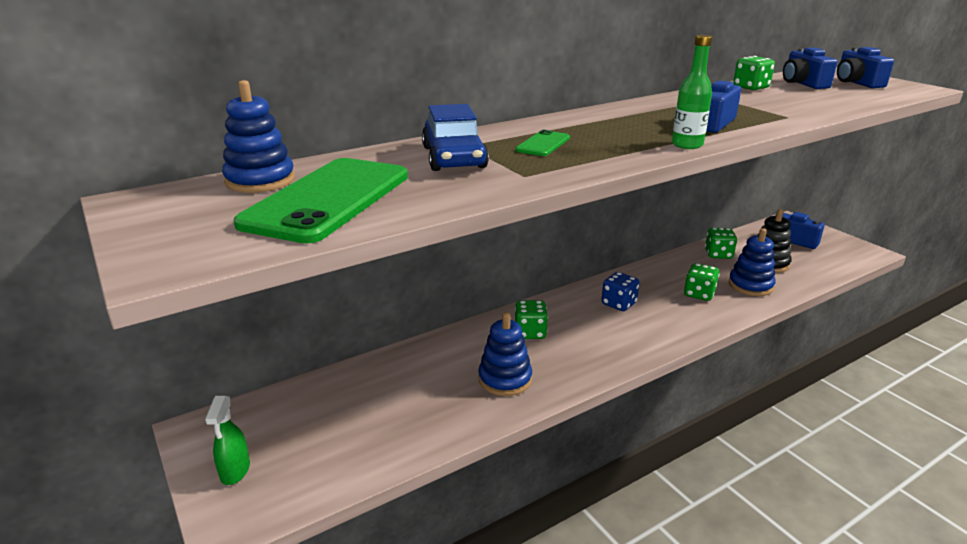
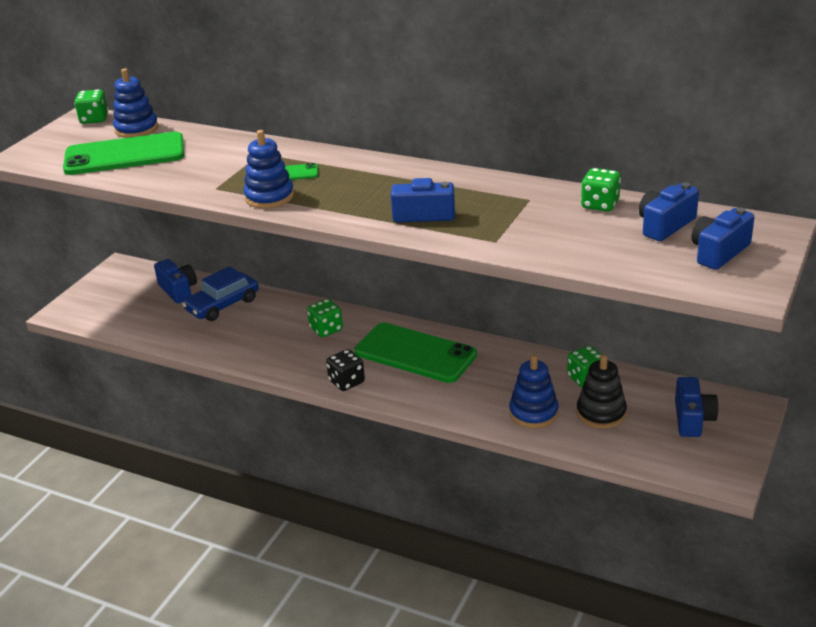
camera: 60 degrees right, 5 degrees up
green spray bottle [205,396,250,485] -> none
blue car [422,104,489,171] -> blue car moved to [182,266,259,321]
blue stacking toy [478,312,532,396] -> blue stacking toy moved to [243,130,294,209]
blue dice [602,272,640,311] -> green phone [354,323,477,383]
green bottle [672,35,712,149] -> none
green dice [684,263,719,301] -> green dice moved to [74,89,108,124]
none -> blue camera [154,259,197,304]
none -> black dice [326,349,365,391]

